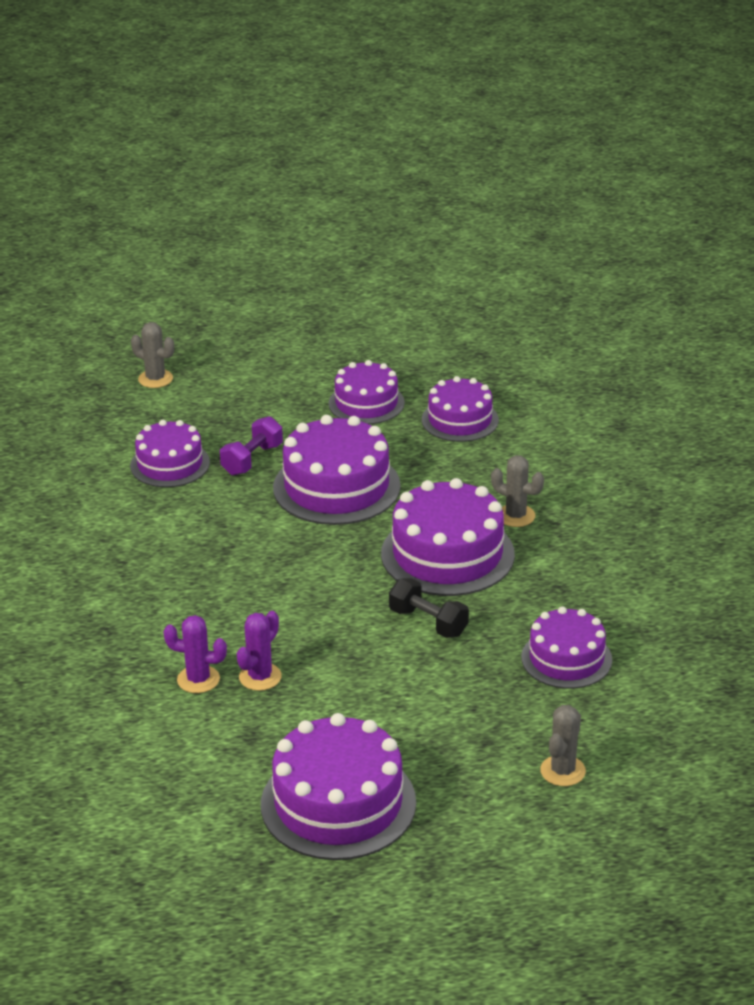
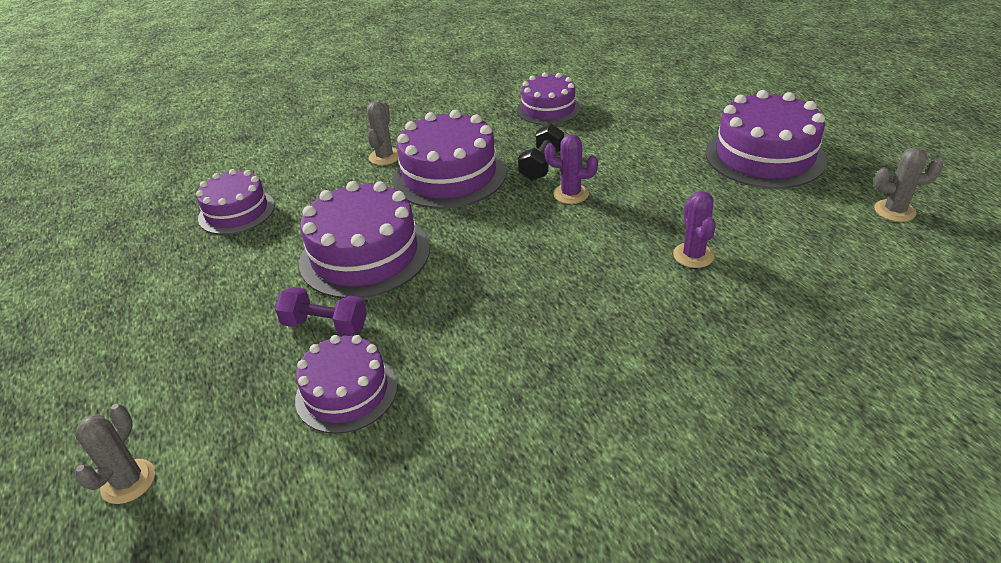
camera: 105 degrees left, 5 degrees up
purple cactus [237,611,282,691] -> purple cactus moved to [545,134,598,204]
purple cake [329,360,405,424] -> none
grey cactus [540,705,586,786] -> grey cactus moved to [874,147,943,222]

